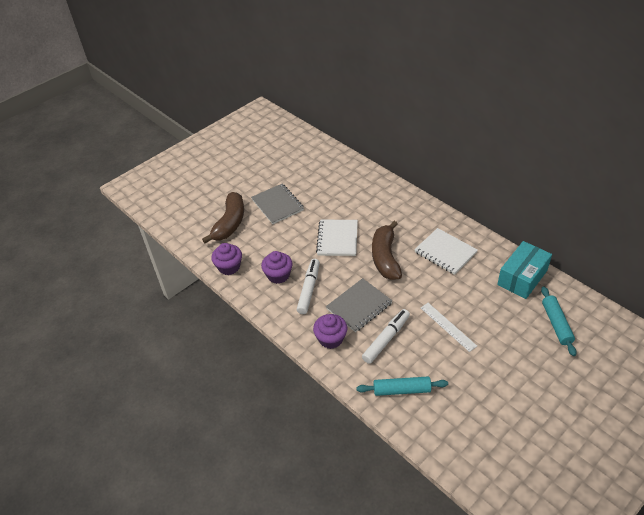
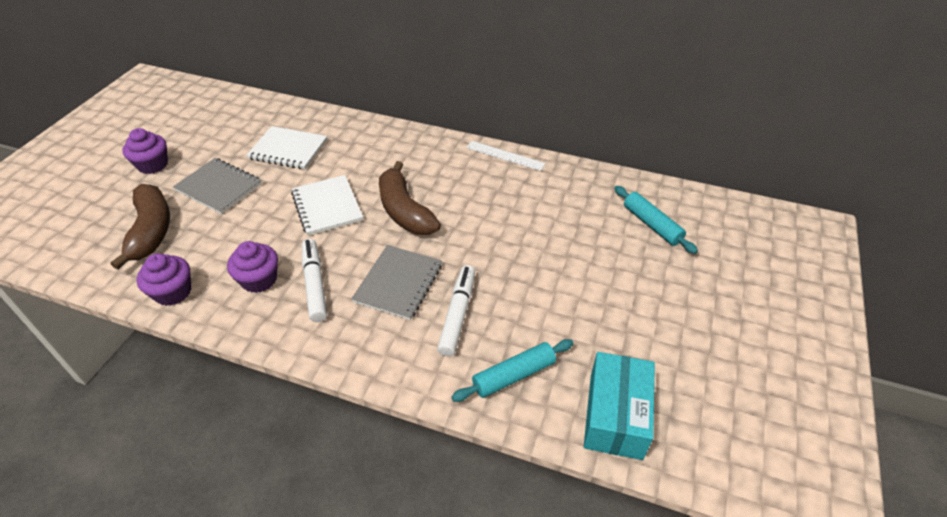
camera: 30 degrees left, 0 degrees up
purple cupcake [313,314,347,349] -> purple cupcake moved to [123,128,168,174]
white notebook [414,228,478,275] -> white notebook moved to [246,126,327,169]
white ruler [421,303,477,352] -> white ruler moved to [466,141,546,171]
turquoise box [497,241,552,299] -> turquoise box moved to [584,352,655,460]

